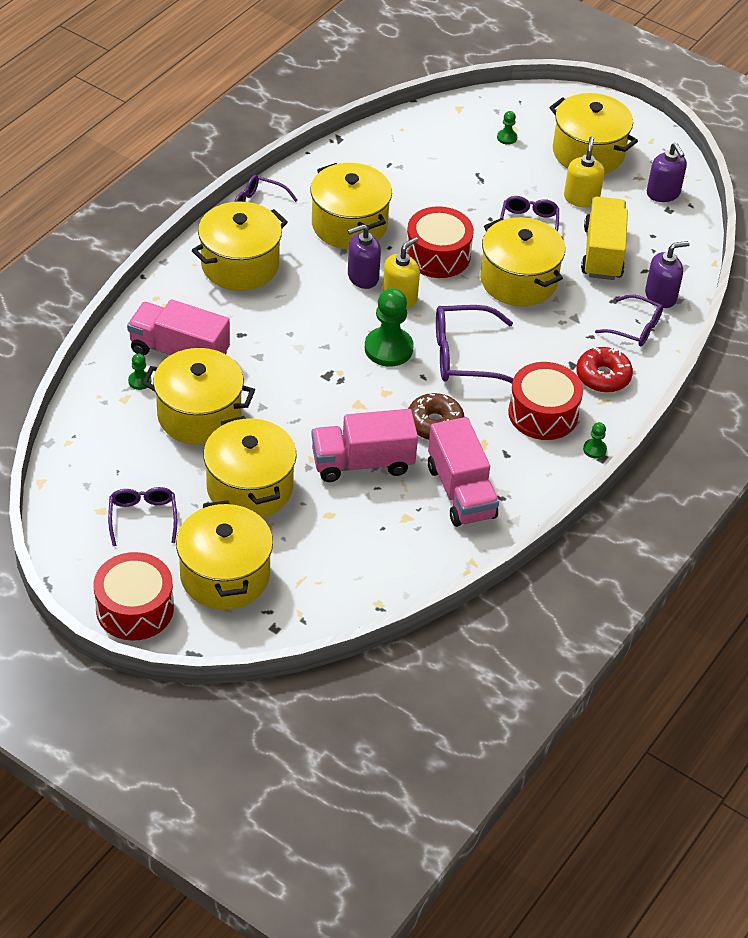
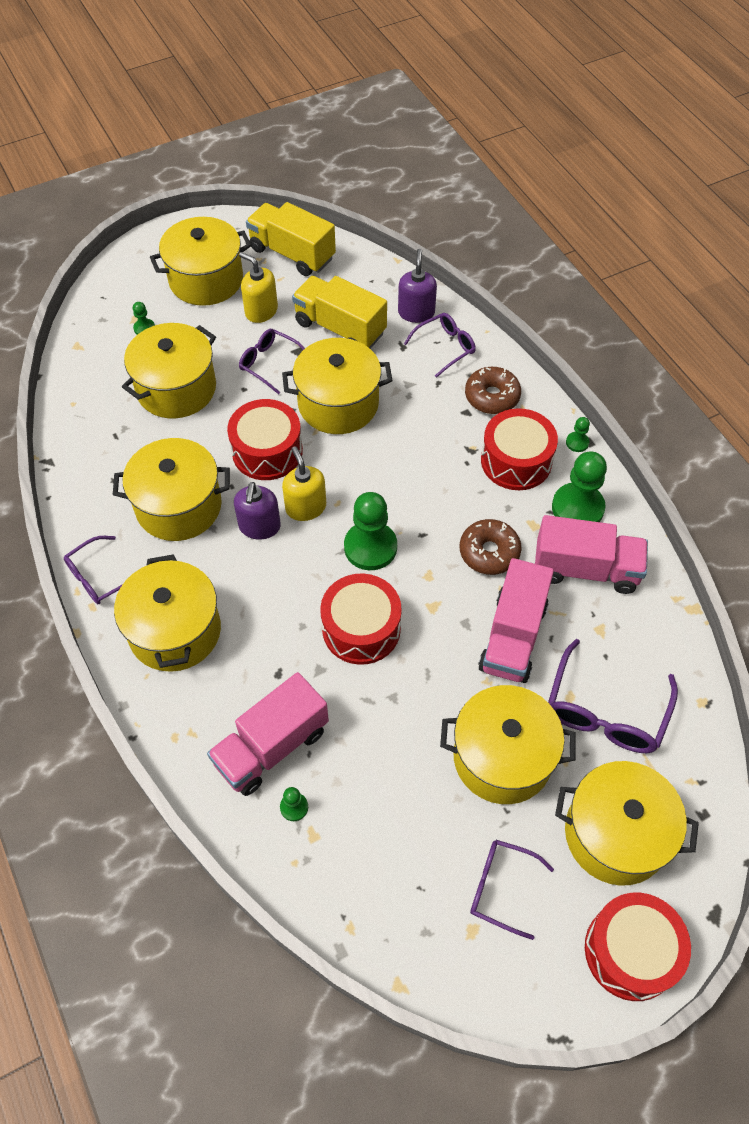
camera: 60 degrees left, 10 degrees up
yellow pot [142,348,255,445] -> yellow pot moved to [122,323,216,418]
purple glasses [436,305,513,384] -> purple glasses moved to [548,639,678,753]
red donut [576,347,633,393] -> brown donut [465,367,521,414]
purple soap dispenser [647,143,687,202] -> yellow truck [246,202,336,276]
none -> red drum [320,574,402,665]
none -> green pawn [552,452,607,522]

